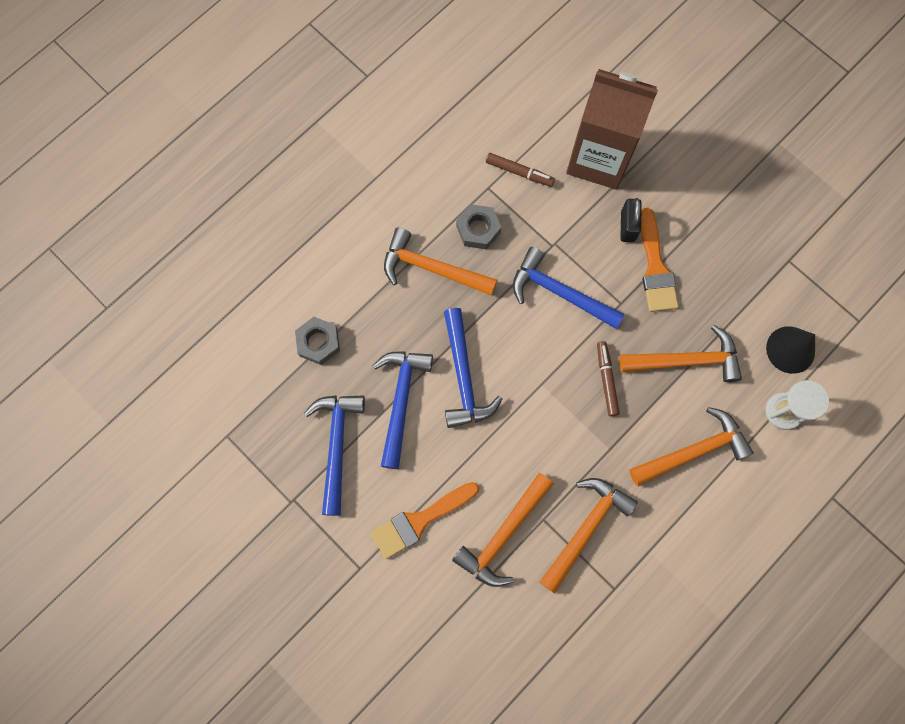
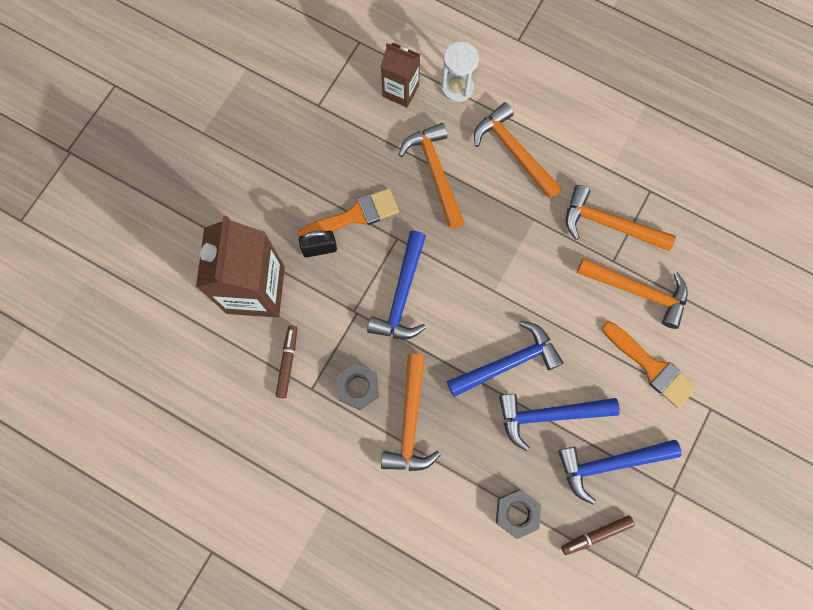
camera: 105 degrees left, 0 degrees up
brown marker [597,341,620,416] -> brown marker moved to [561,516,635,555]
black cone [766,326,815,374] -> brown carton [381,43,420,107]

